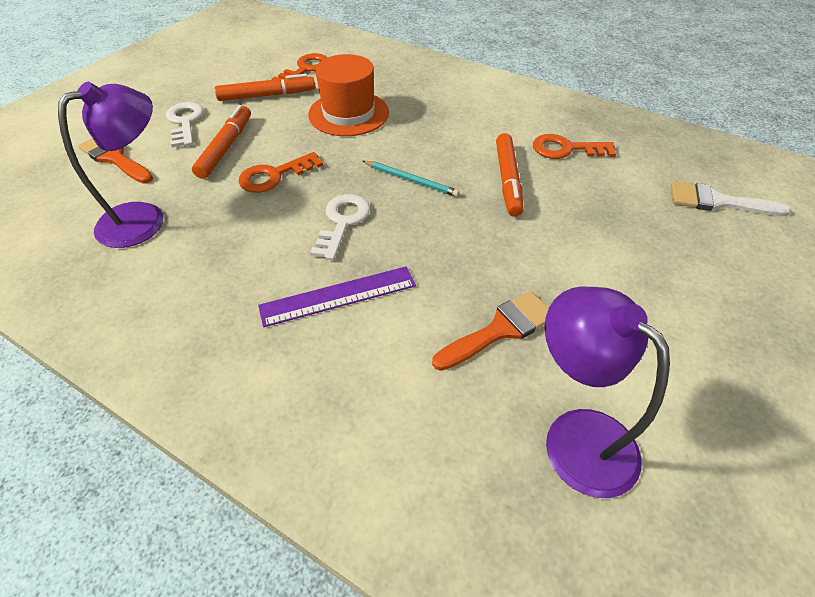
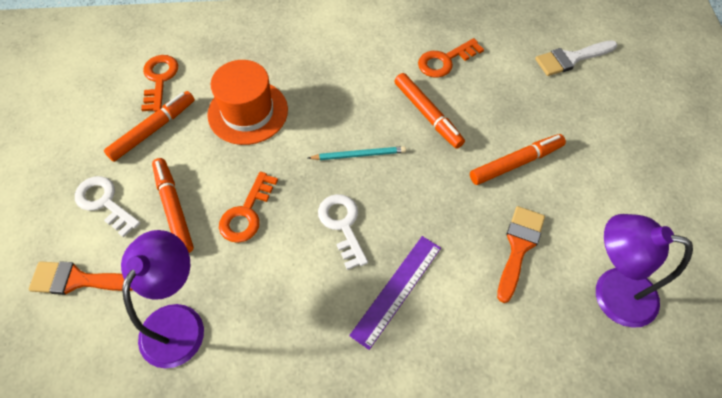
camera: 35 degrees left, 10 degrees up
none -> orange marker [470,134,566,185]

